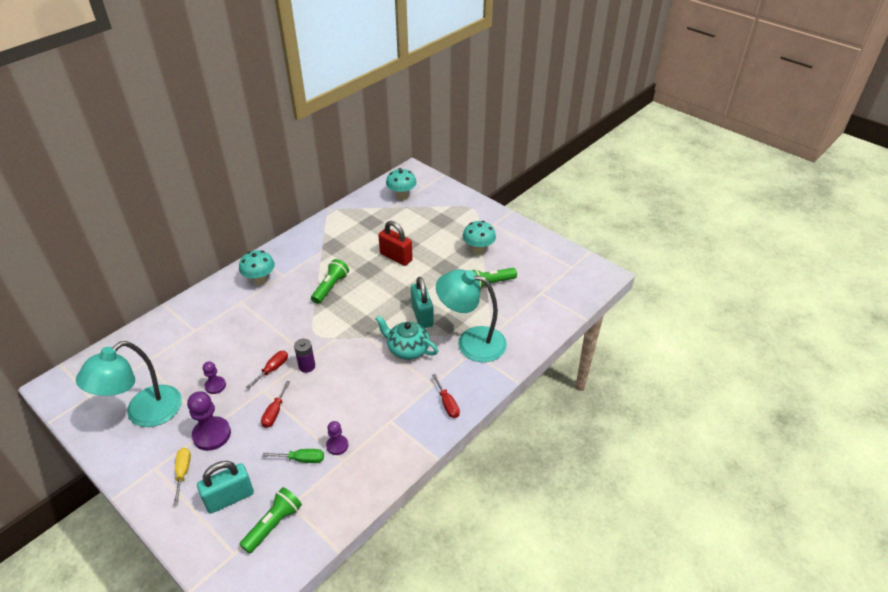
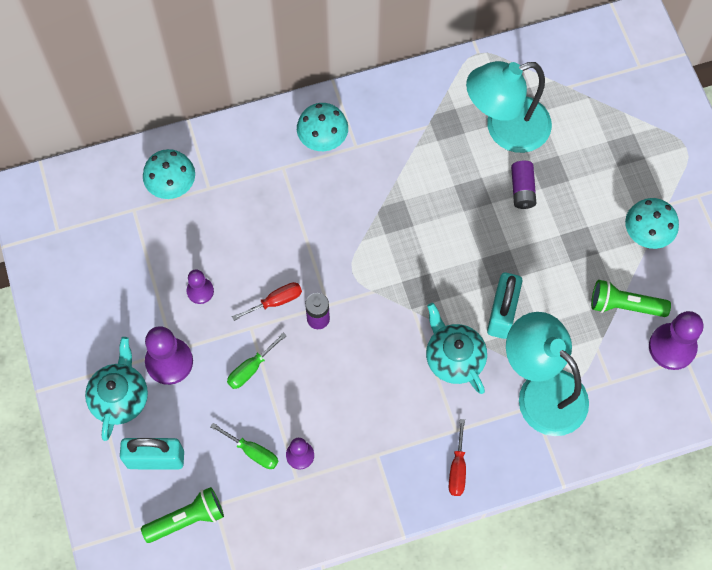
camera: 30 degrees right, 25 degrees up
turquoise lamp [76,341,182,427] -> turquoise lamp moved to [466,61,552,153]
yellow screwdriver [174,448,191,505] -> turquoise teapot [85,337,148,441]
red screwdriver [261,381,290,428] -> green screwdriver [227,333,286,389]
green flashlight [311,259,349,304] -> none
red padlock [378,221,413,266] -> purple battery [511,161,536,209]
turquoise mushroom [386,168,417,200] -> turquoise mushroom moved to [143,149,195,199]
none -> purple pawn [649,311,703,370]

